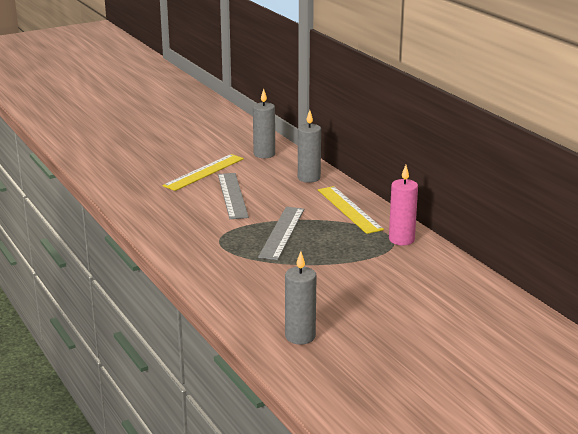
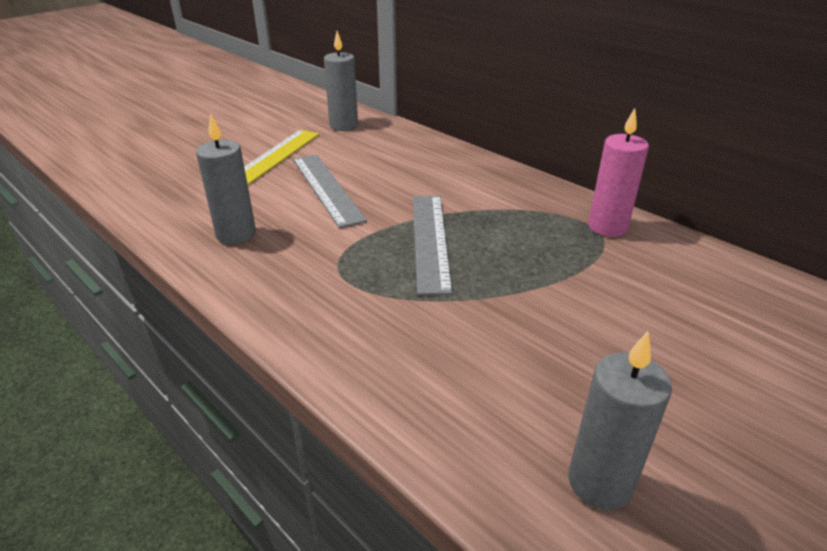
camera: 15 degrees left, 10 degrees up
grey candle [298,110,321,183] -> grey candle moved to [196,114,256,245]
yellow ruler [318,186,384,234] -> none

